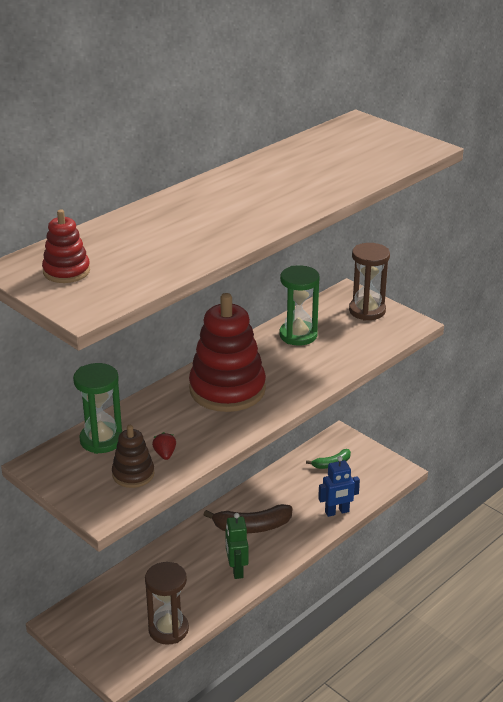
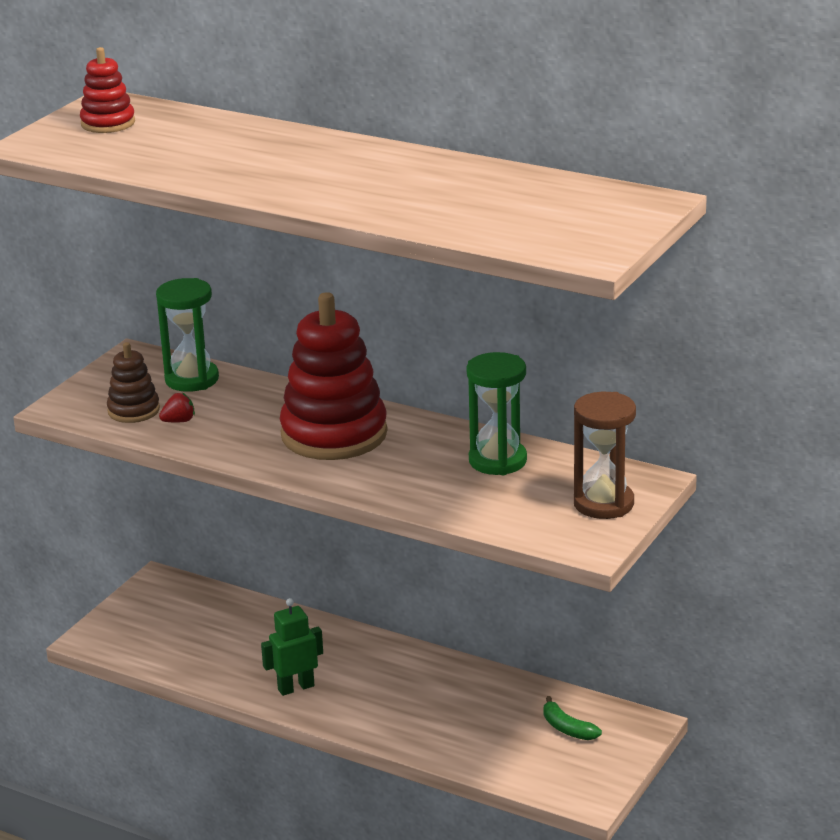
camera: 75 degrees right, 5 degrees down
brown hourglass [145,562,189,645] -> none
brown banana [204,504,293,533] -> none
blue robot [318,456,360,517] -> none

